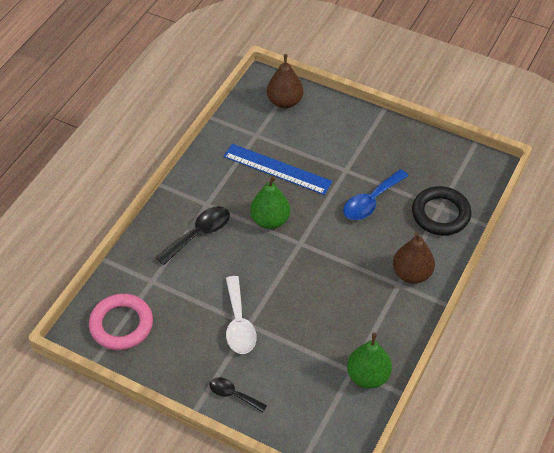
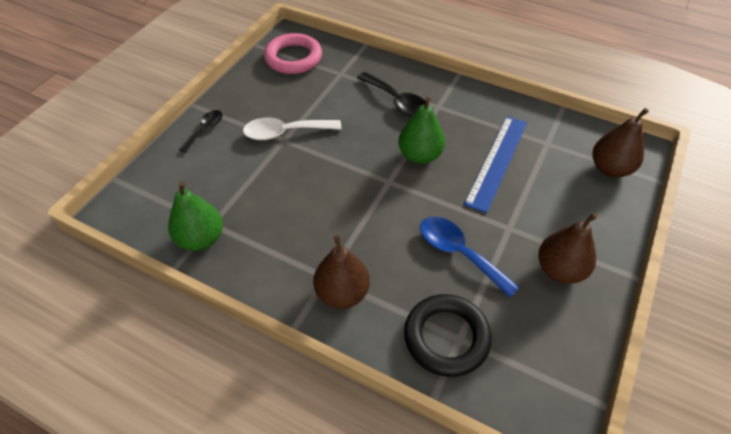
camera: 90 degrees right, 0 degrees up
none -> brown pear [538,213,598,284]

